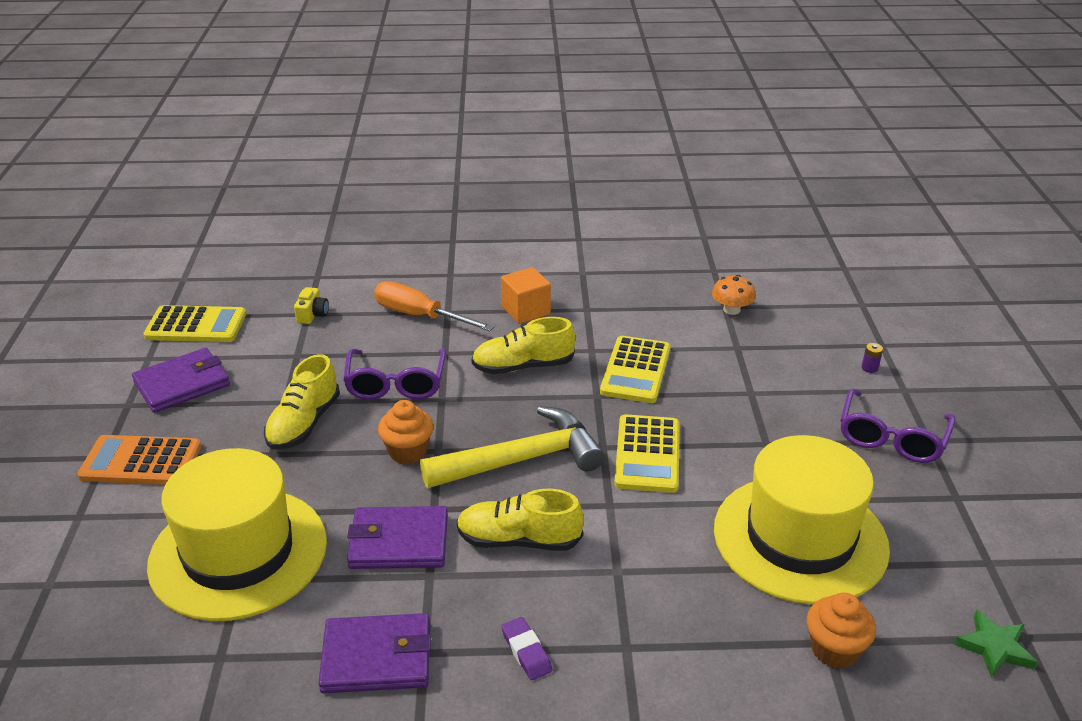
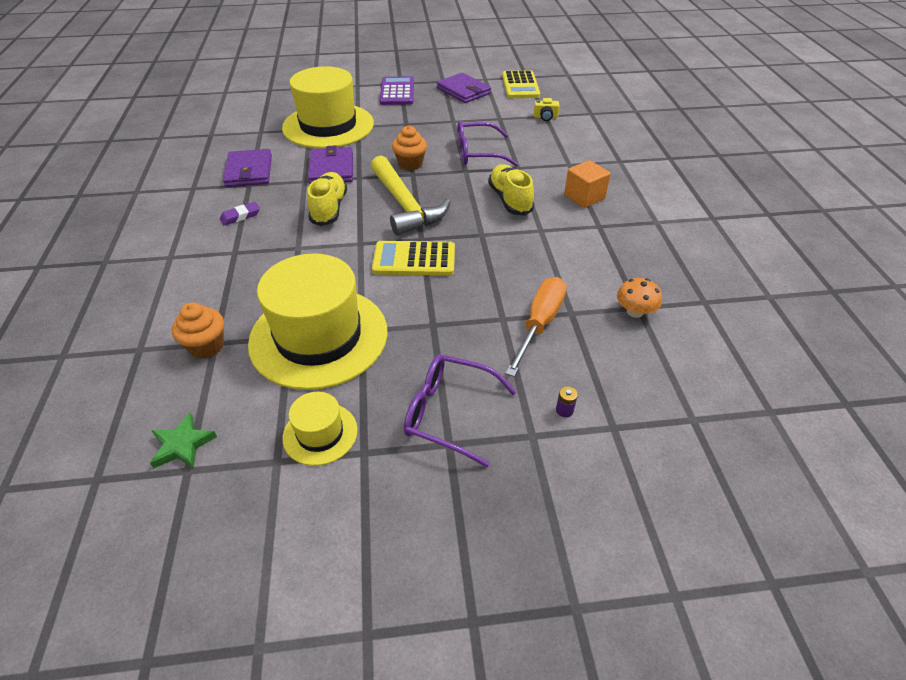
camera: 85 degrees right, 10 degrees up
orange calculator [77,435,201,485] -> purple calculator [380,76,414,105]
yellow shoe [264,354,340,450] -> none
orange screwdriver [374,281,494,331] -> orange screwdriver moved to [505,277,567,377]
yellow calculator [600,336,671,403] -> none
none -> yellow hat [282,392,358,466]

